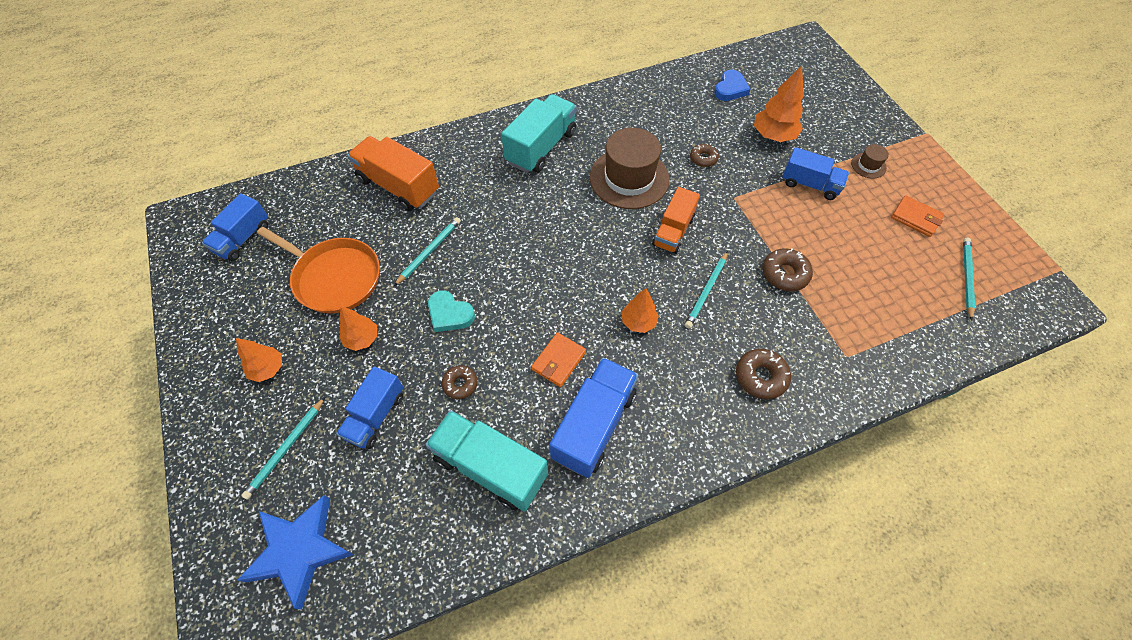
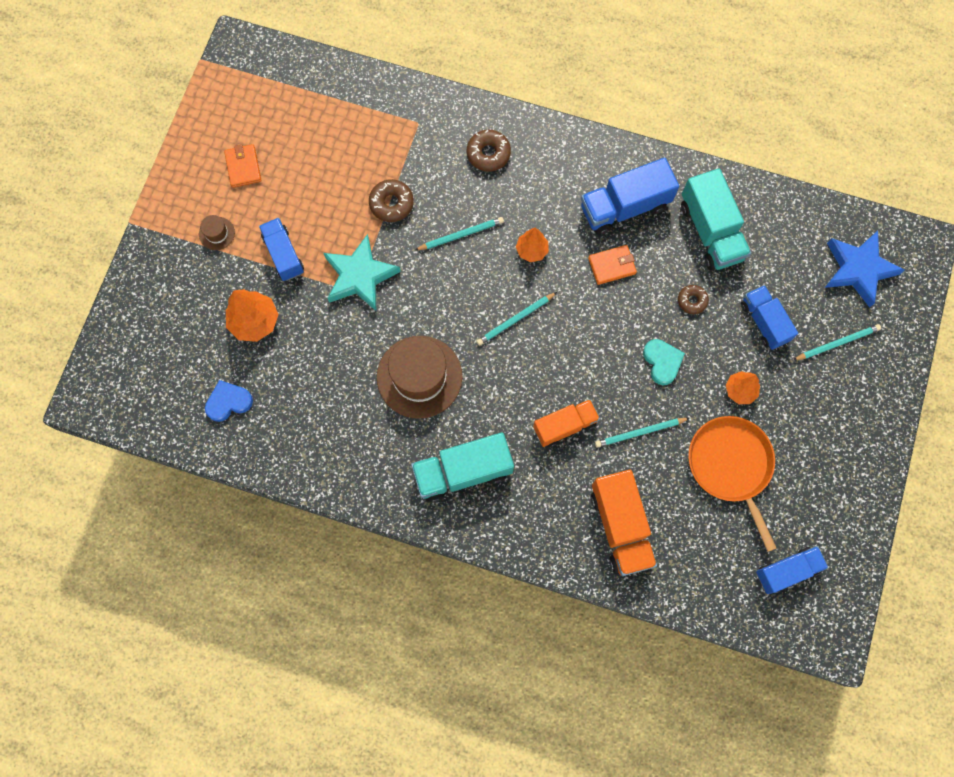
camera: 140 degrees left, 15 degrees up
orange tree [236,338,282,382] -> none
blue truck [336,366,404,449] -> blue truck turned 90 degrees counterclockwise [741,285,798,350]
orange truck [652,187,700,254] -> orange truck moved to [533,399,600,447]
brown donut [690,144,719,167] -> none
turquoise pencil [963,237,975,321] -> turquoise pencil moved to [476,292,557,346]
none -> turquoise star [324,234,401,311]

